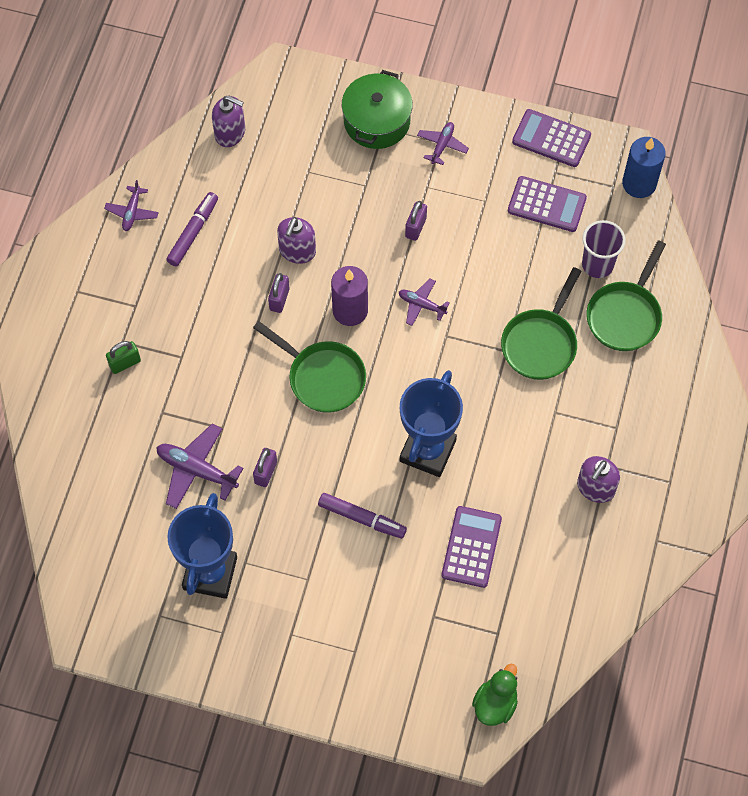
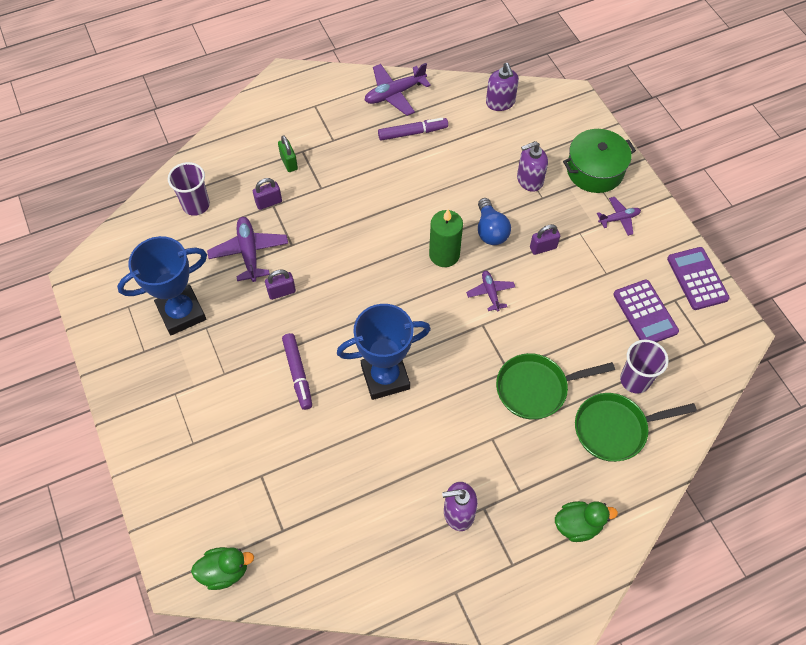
camera: 50 degrees right, 5 degrees down
purple plane [104,180,159,231] -> purple plane [364,63,431,116], size x1.66
green padlock [106,341,141,374] -> green padlock turned 45 degrees clockwise [278,135,298,172]
green pan [253,321,366,413] -> none
purple padlock [268,273,290,313] -> purple padlock moved to [253,178,282,210]
purple soap dispenser [277,217,316,264] -> purple soap dispenser moved to [517,141,548,192]
purple candle [331,266,368,326] -> green candle [429,209,463,267]
purple calculator [442,506,502,588] -> none
blue candle [622,137,666,198] -> none
none -> purple cup [168,162,210,216]
none -> blue light bulb [478,198,511,245]
none -> green duck [555,501,618,542]

